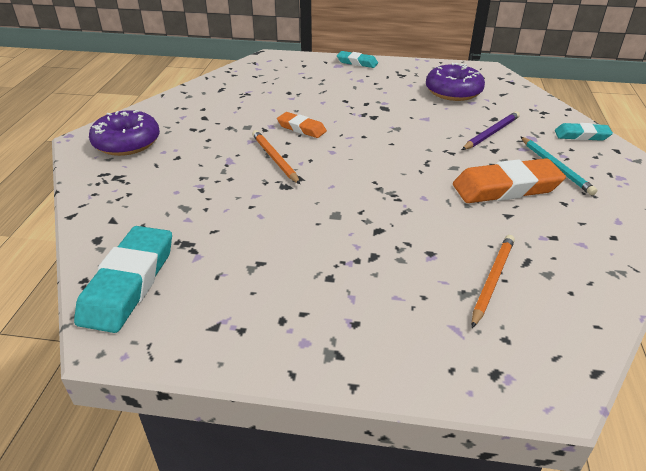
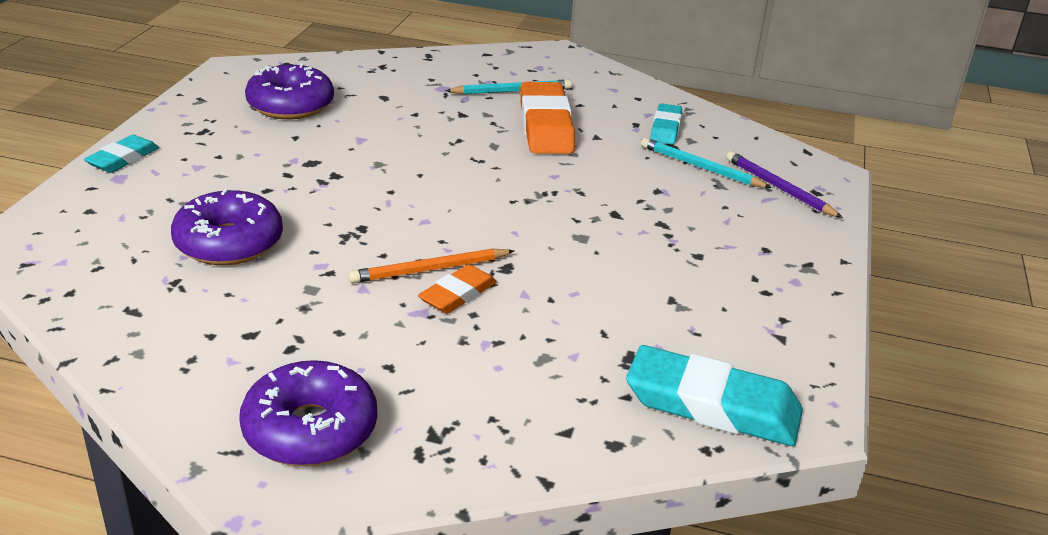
camera: 85 degrees left, 5 degrees down
orange eraser [277,112,327,138] -> orange eraser moved to [418,264,497,314]
purple pencil [462,111,520,150] -> purple pencil moved to [726,151,843,218]
orange pencil [472,235,515,328] -> turquoise pencil [641,138,772,188]
turquoise eraser [555,123,613,141] -> turquoise eraser moved to [650,103,682,145]
none -> purple donut [171,189,283,265]

